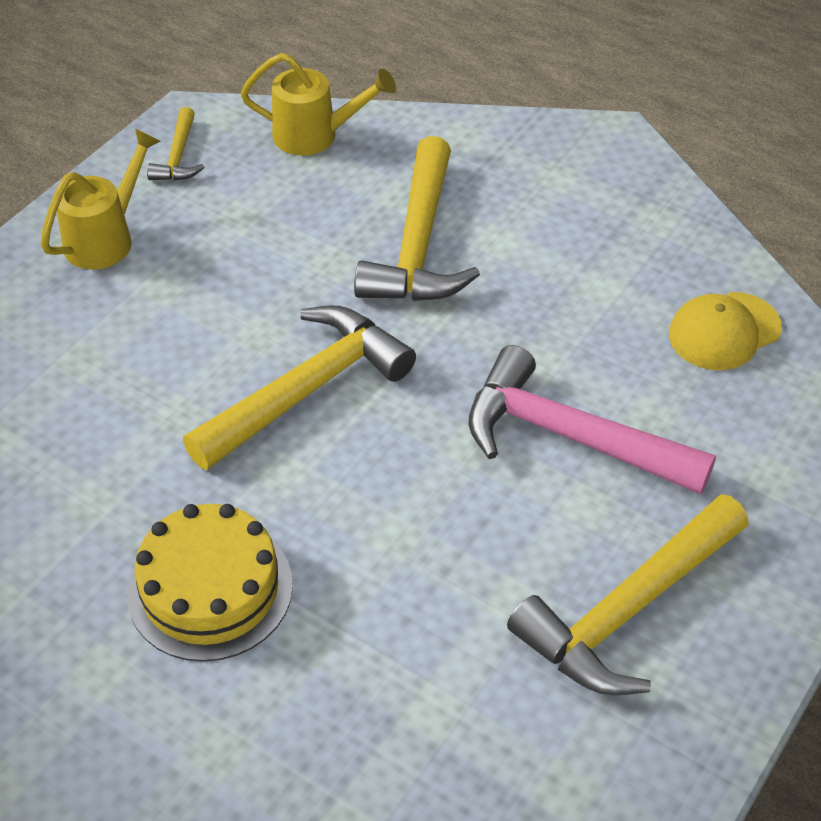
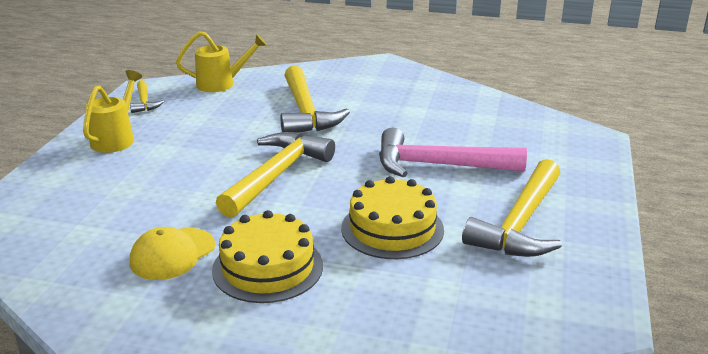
camera: 20 degrees left, 20 degrees down
yellow cap [669,292,782,370] -> yellow cap moved to [130,227,215,280]
none -> yellow cake [341,176,444,259]

